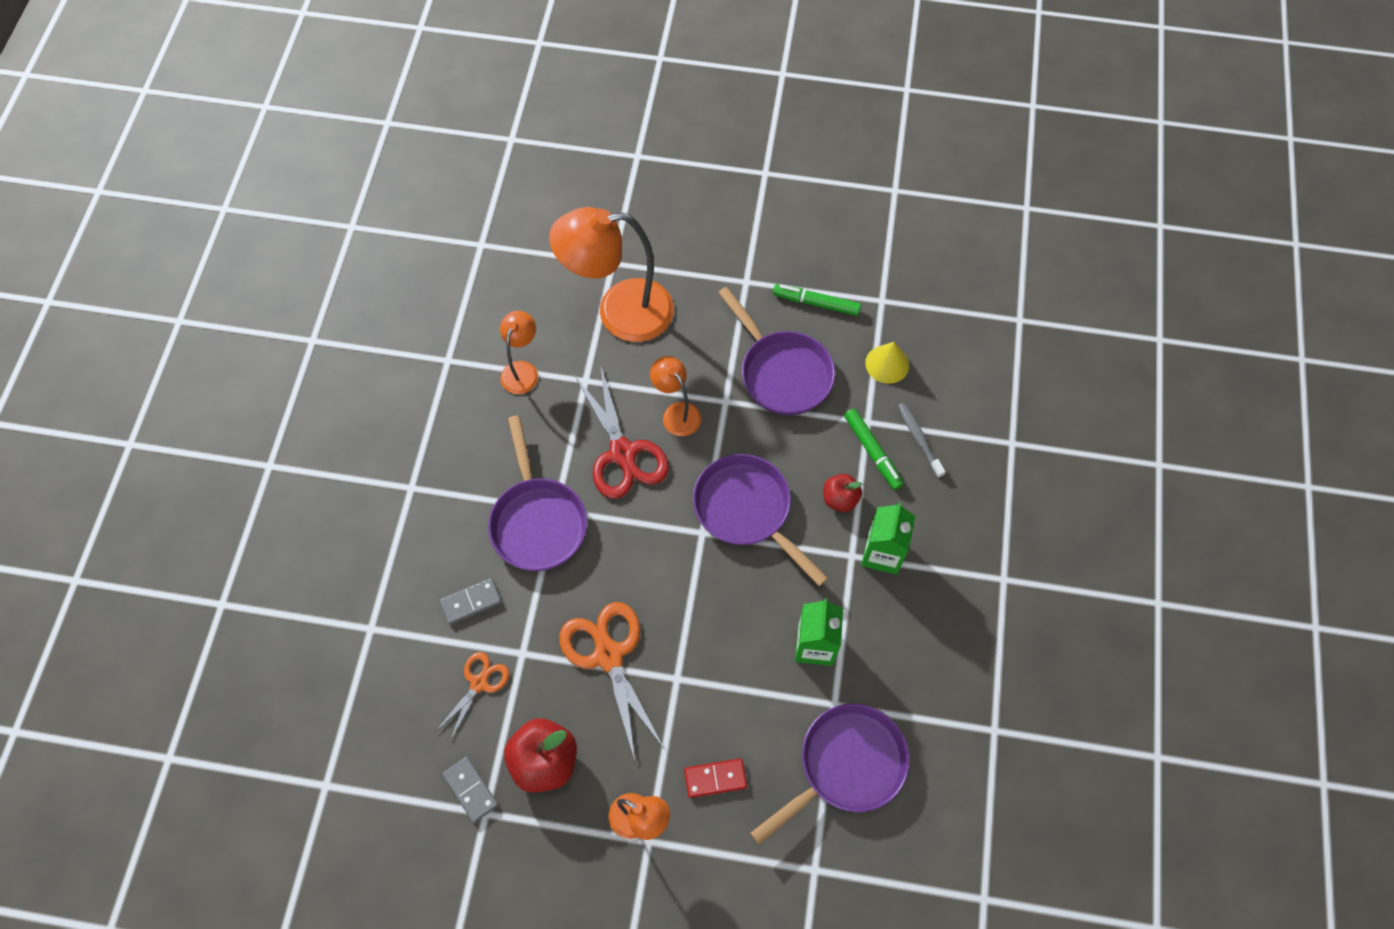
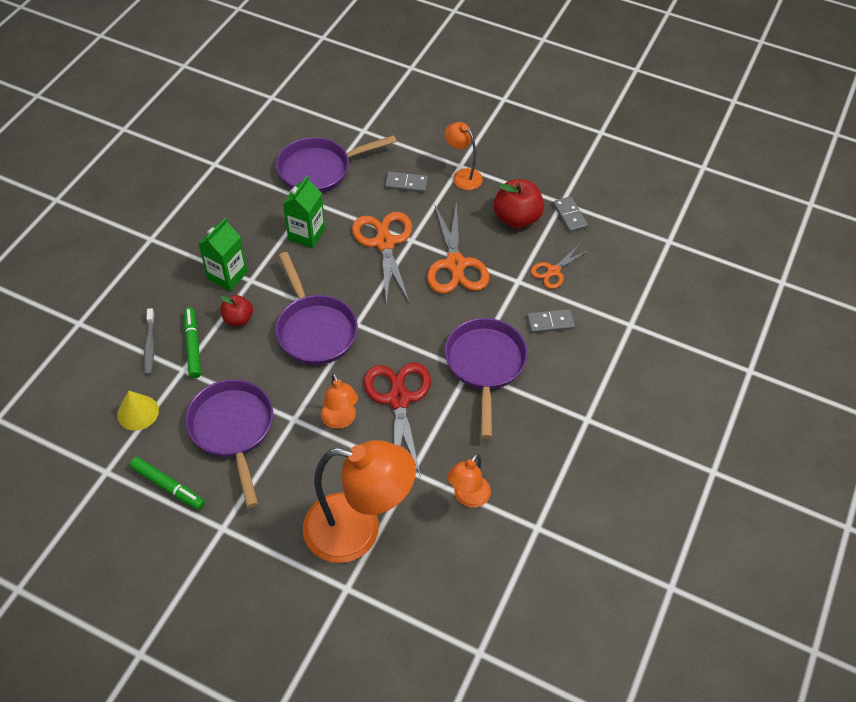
camera: 165 degrees left, 10 degrees down
red domino [684,758,747,798] -> grey domino [385,172,428,193]
none -> orange scissors [352,212,412,305]

